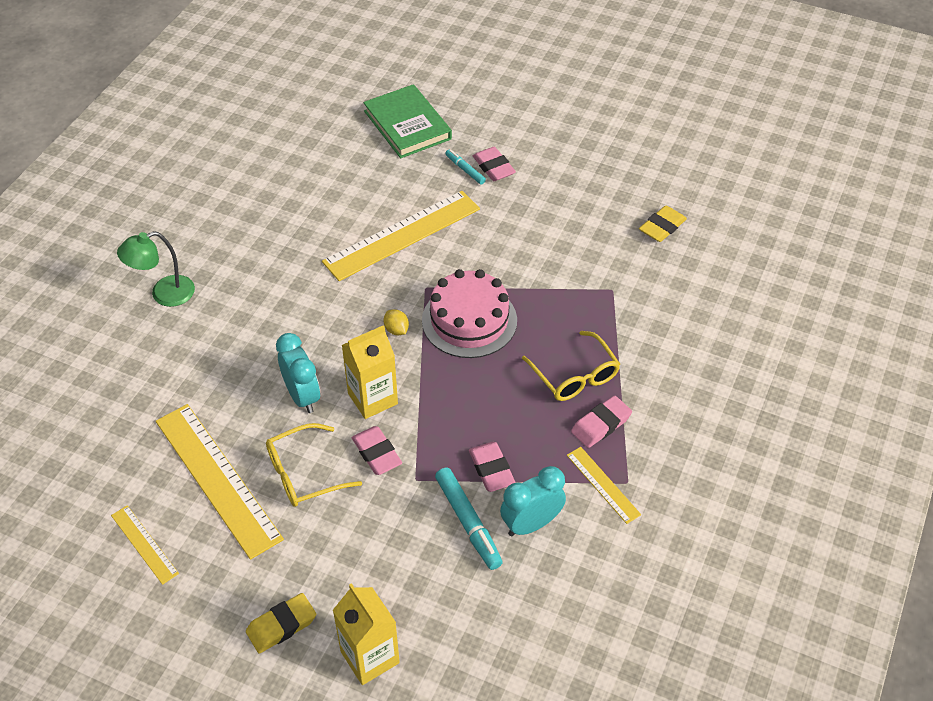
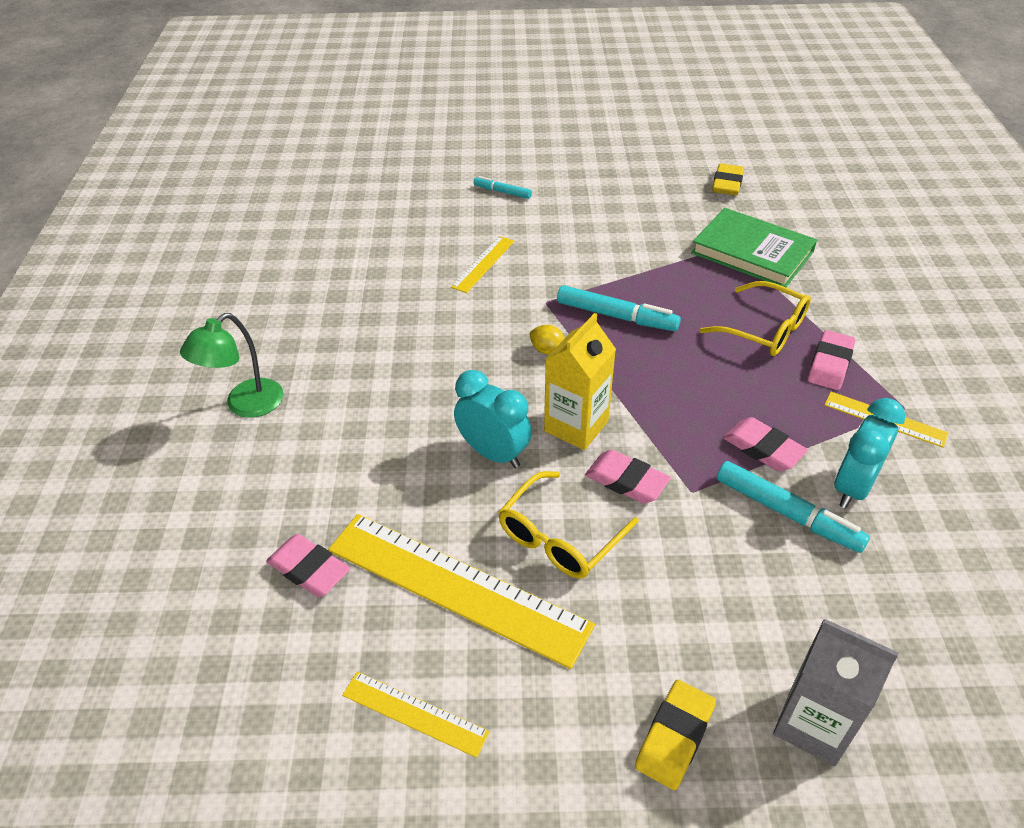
camera: 25 degrees left, 5 degrees down
yellow ruler [322,191,480,281] -> yellow ruler [451,236,514,293], size x0.49
yellow carton [333,583,400,685] -> grey carton [773,619,899,766]
green book [363,84,452,158] -> green book moved to [691,208,817,287]
pink cake [422,269,517,358] -> turquoise marker [557,285,681,331]
pink eraser [473,147,516,181] -> pink eraser moved to [266,534,350,597]

